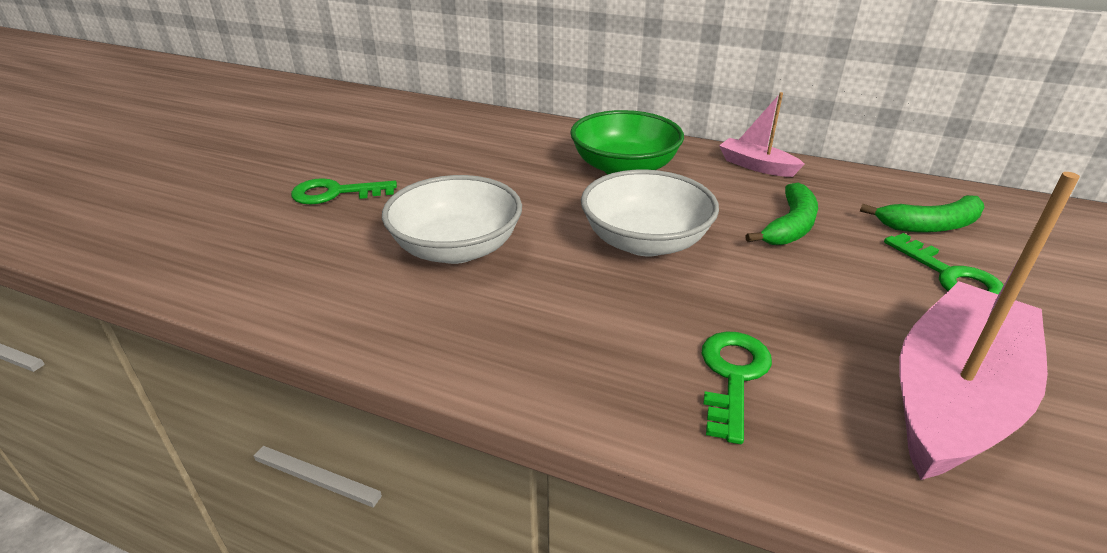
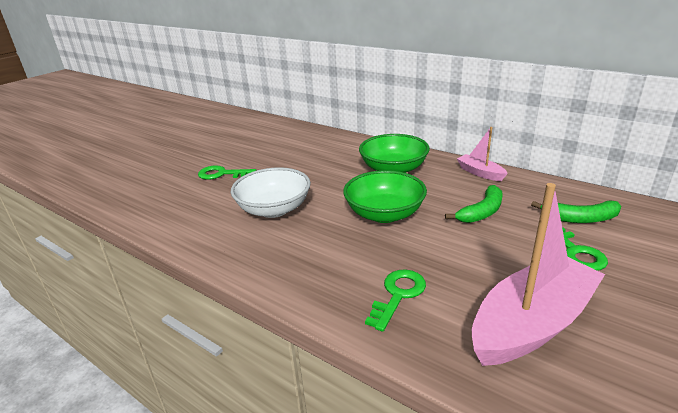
camera: 15 degrees right, 5 degrees down
white bowl [581,170,719,256] -> green bowl [343,170,427,223]

